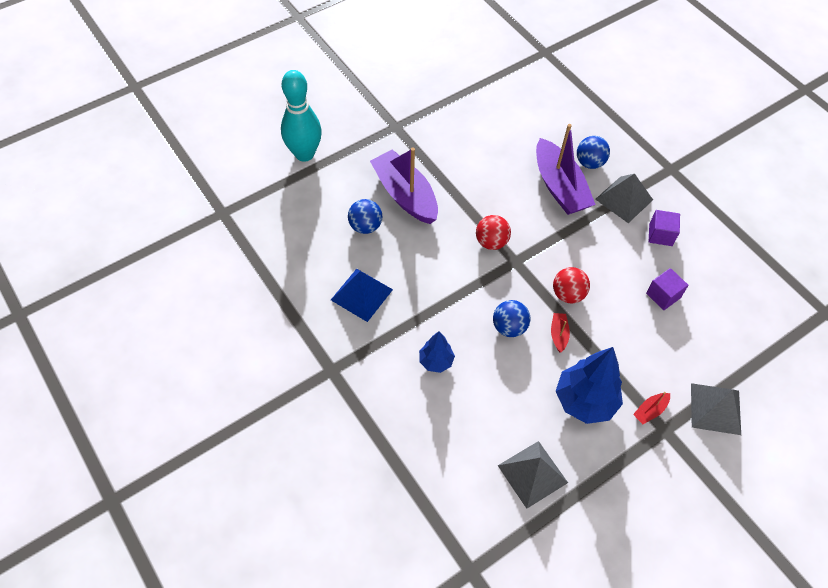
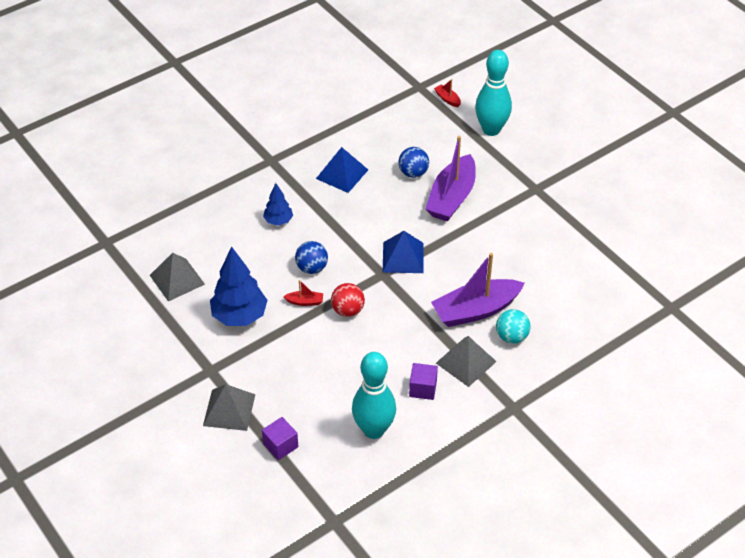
camera: 90 degrees right, 10 degrees down
purple boat [370,148,438,224] -> purple boat turned 150 degrees clockwise [425,136,476,222]
red ball [476,215,511,250] -> blue pyramid [383,231,424,273]
blue ball [577,136,610,169] -> turquoise ball [496,309,530,344]
red boat [633,392,670,424] -> red boat moved to [434,79,461,107]
purple cube [646,268,689,310] -> purple cube moved to [262,417,298,460]
none -> turquoise bowling pin [352,352,396,439]

